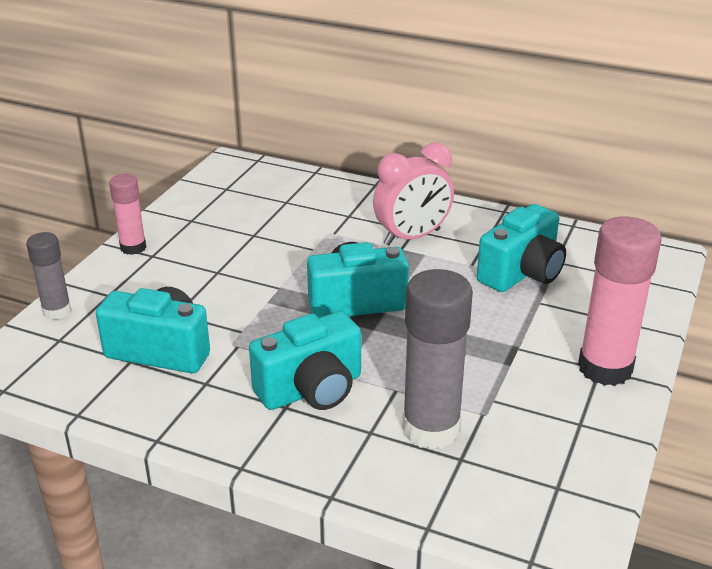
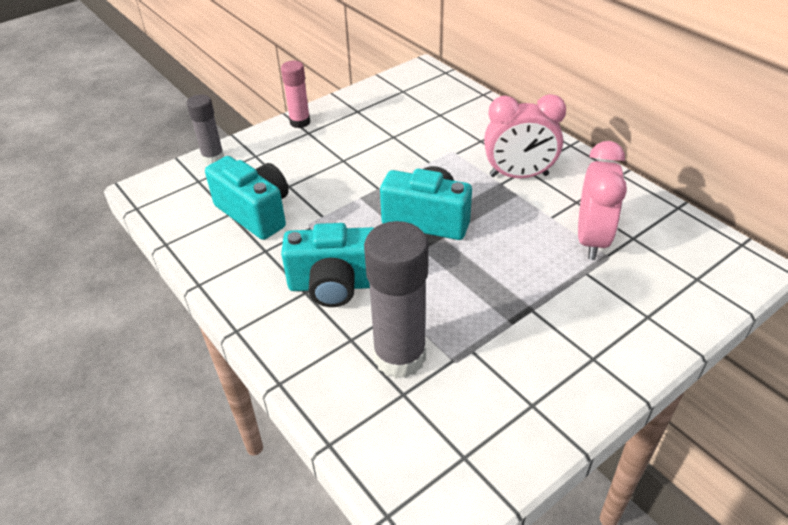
camera: 30 degrees right, 10 degrees up
turquoise camera [477,204,566,292] -> pink clock [578,141,627,260]
pink glue stick [578,217,661,386] -> none

